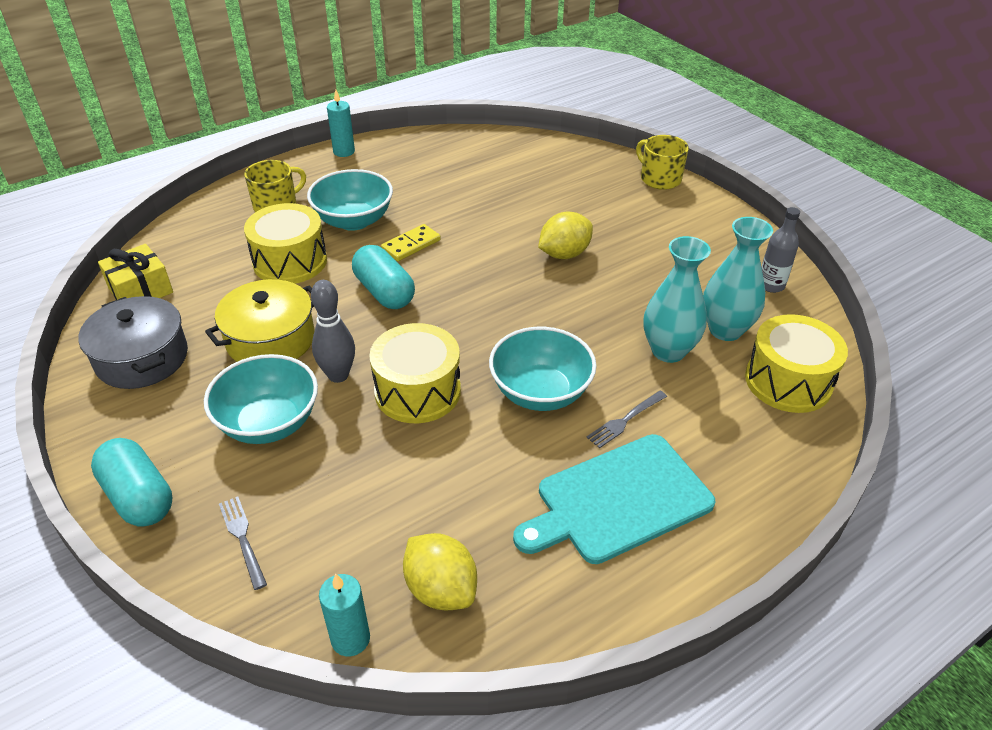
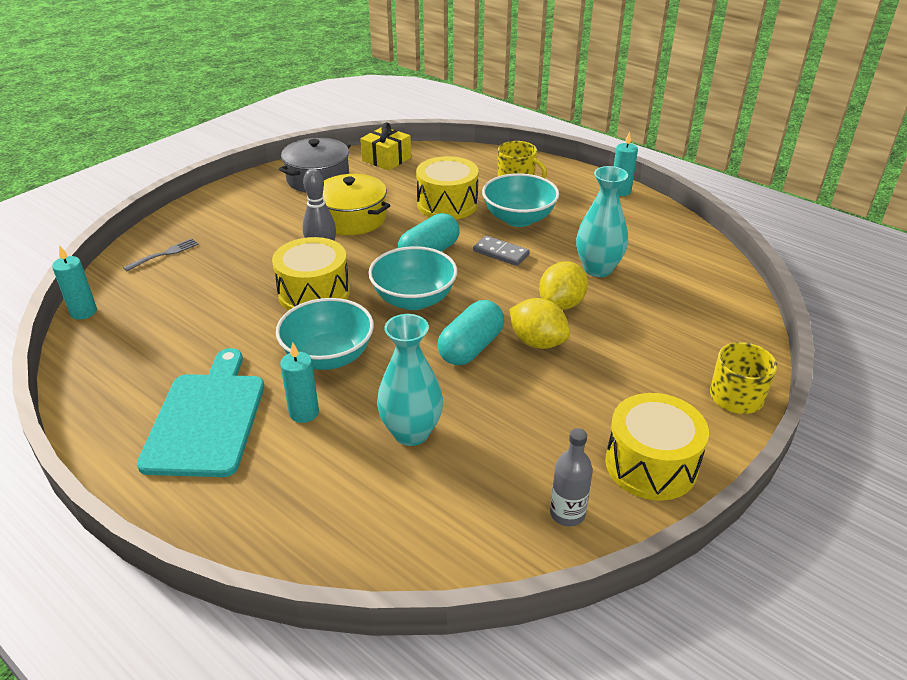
camera: 75 degrees right, 5 degrees down
turquoise capsule [91,438,172,527] -> turquoise capsule moved to [437,300,504,365]
turquoise bowl [204,354,318,444] -> turquoise bowl moved to [368,246,457,310]
yellow domino [381,224,441,261] -> grey domino [473,235,530,266]
yellow lemon [403,533,477,610] -> yellow lemon moved to [539,261,588,310]
turquoise cutting board [513,434,715,564] -> turquoise cutting board turned 45 degrees clockwise [137,348,264,477]
grey fork [586,391,667,448] -> turquoise candle [280,343,319,423]
turquoise vase [703,217,773,341] -> turquoise vase moved to [576,166,628,277]
yellow drum [745,314,848,413] -> yellow drum moved to [605,393,709,501]

